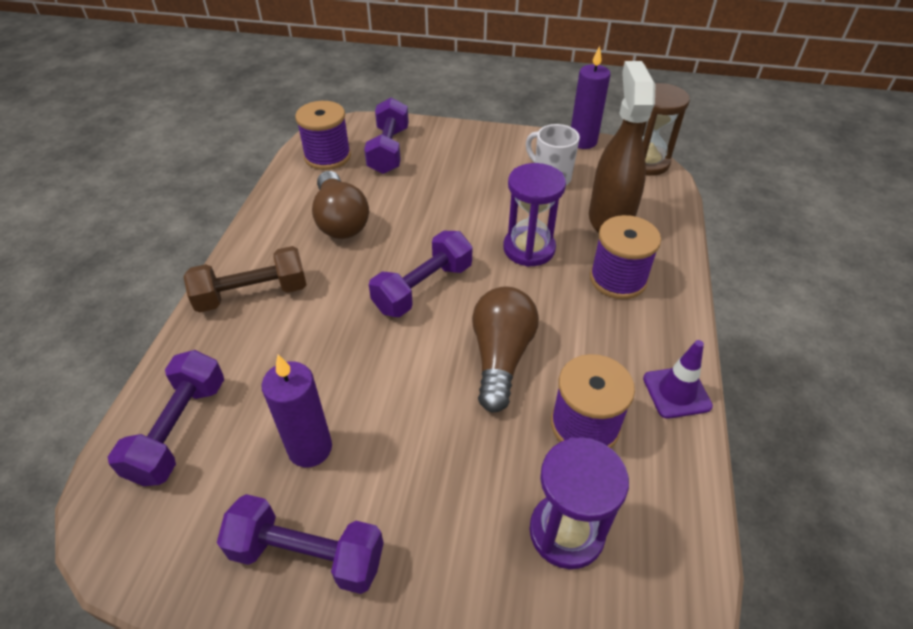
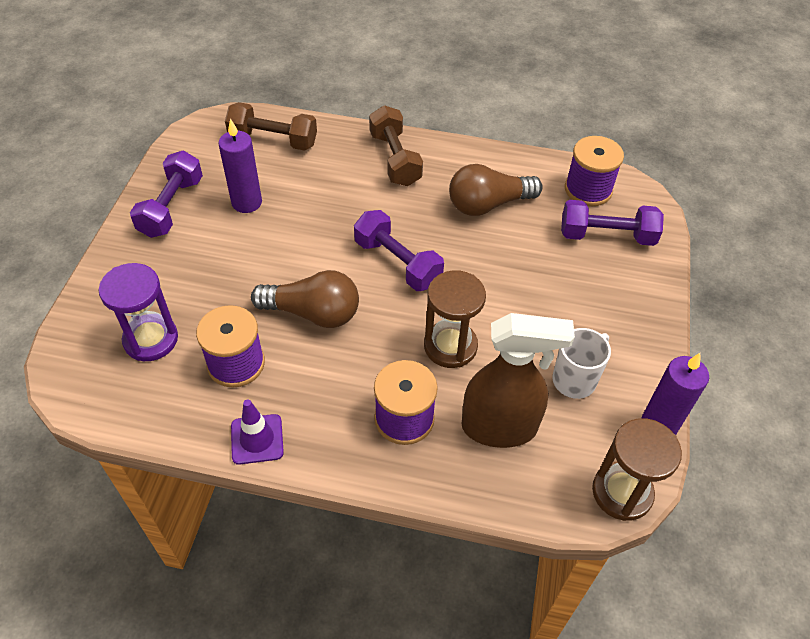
camera: 90 degrees right, 5 degrees up
purple dumbbell [108,350,224,486] -> brown dumbbell [225,102,317,151]
purple hourglass [503,163,566,267] -> brown hourglass [424,270,486,368]

